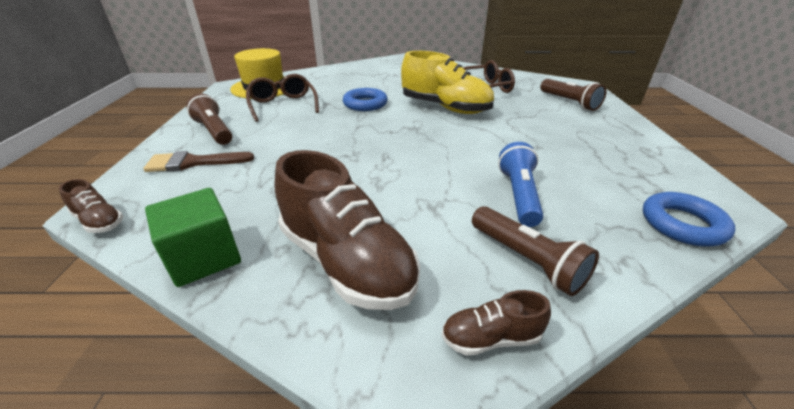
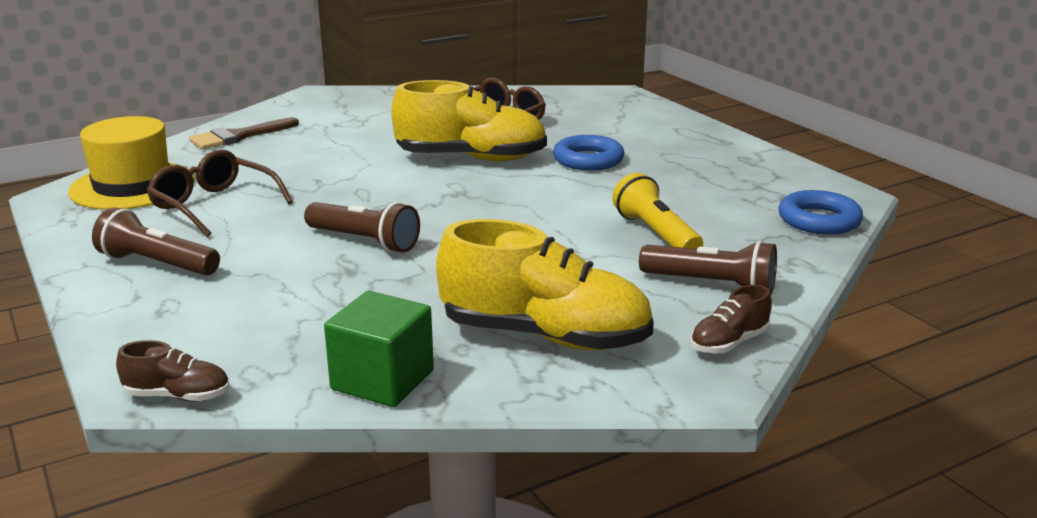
camera: 30 degrees left, 10 degrees down
brown brush [143,151,254,172] -> brown brush moved to [189,117,299,149]
brown shoe [274,150,420,310] -> yellow shoe [436,219,654,350]
blue ring [343,88,388,111] -> blue ring moved to [553,135,624,170]
blue flashlight [498,142,543,227] -> yellow flashlight [613,173,703,249]
brown flashlight [540,79,606,111] -> brown flashlight moved to [304,202,420,253]

